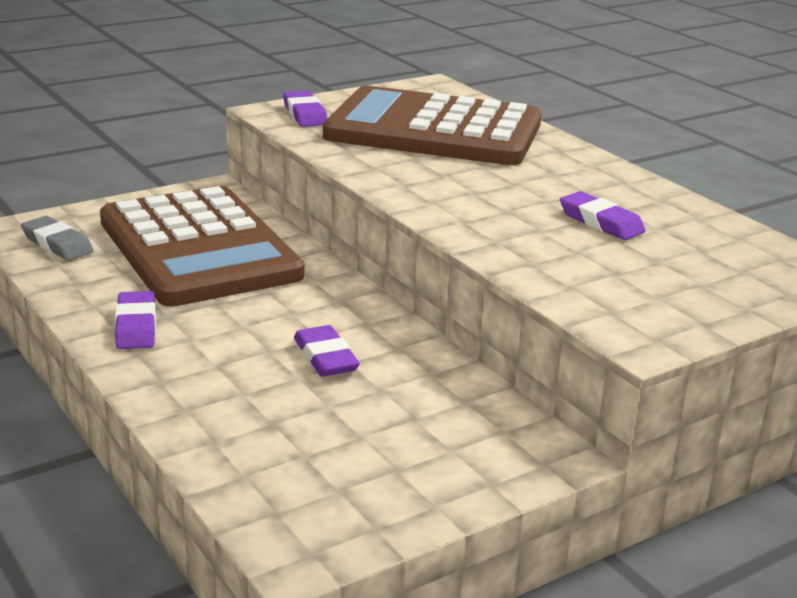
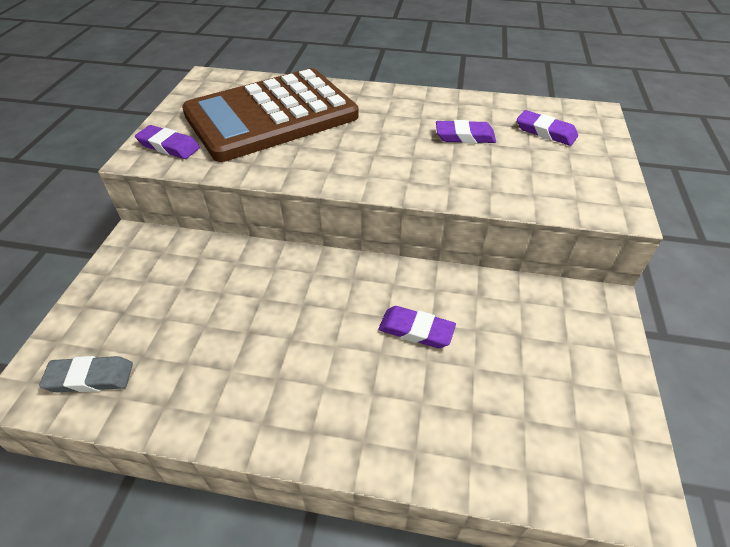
camera: 45 degrees left, 20 degrees up
brown calculator [100,186,304,307] -> none
purple eraser [115,291,156,349] -> purple eraser moved to [517,110,578,146]

